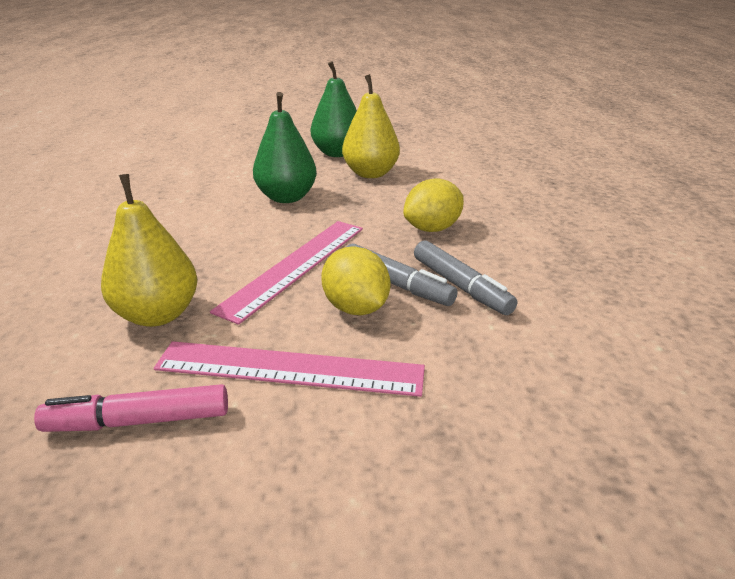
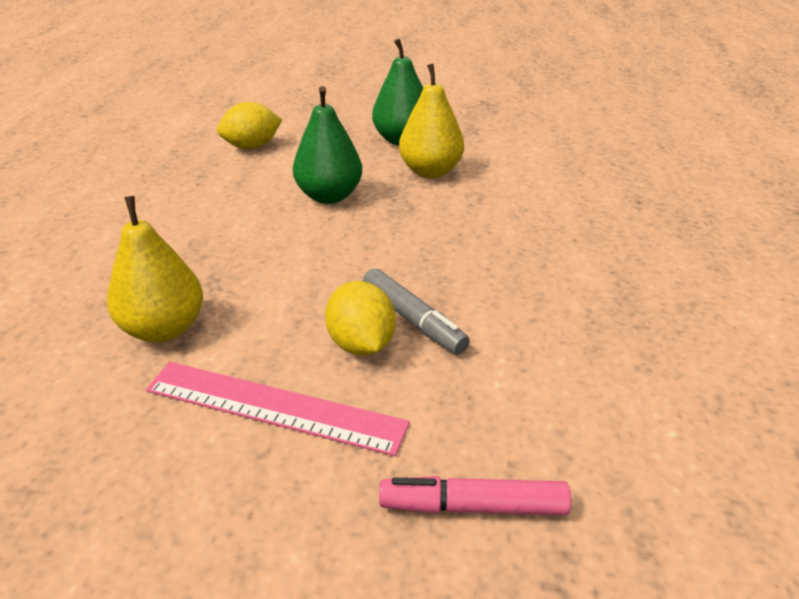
camera: 10 degrees right, 5 degrees up
pink marker [34,384,228,432] -> pink marker moved to [379,476,571,515]
pink ruler [210,221,363,325] -> none
yellow lemon [403,178,464,232] -> yellow lemon moved to [217,102,282,149]
grey marker [414,240,517,315] -> none

